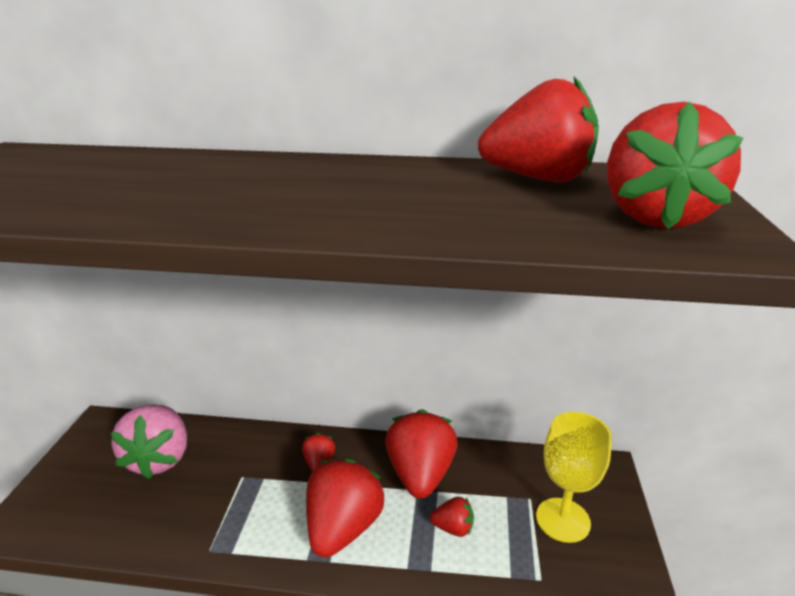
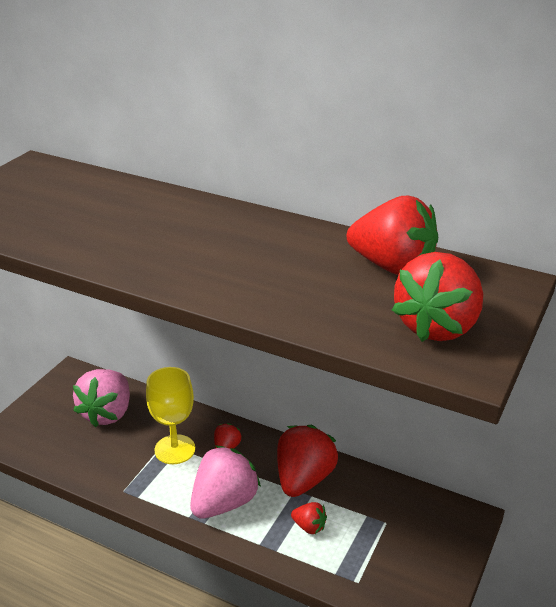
camera: 20 degrees right, 5 degrees up
red strawberry [306,458,385,558] -> pink strawberry [190,445,261,519]
yellow goblet [536,412,612,543] -> yellow goblet moved to [146,367,195,464]

